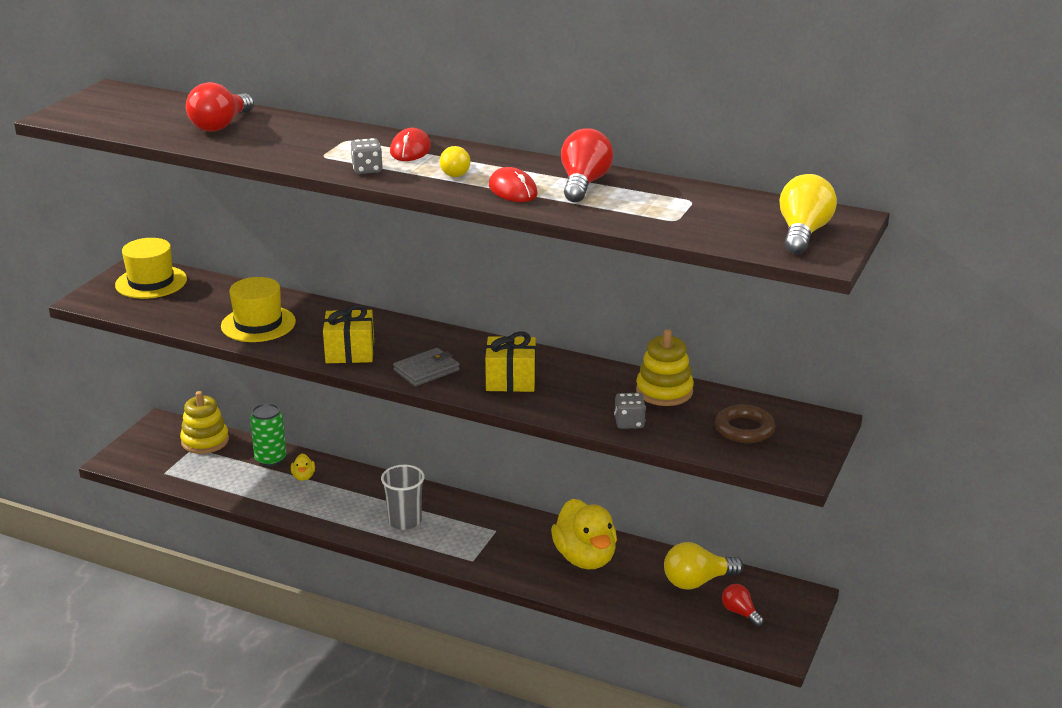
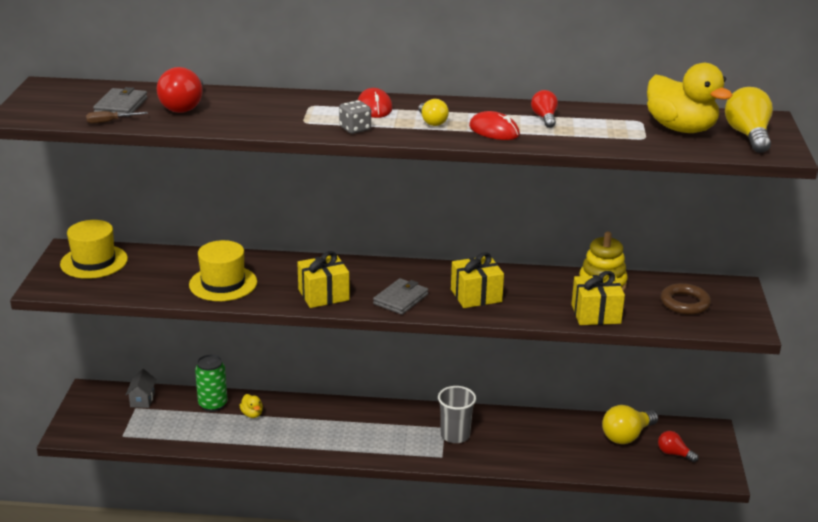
camera: 20 degrees left, 0 degrees up
yellow stacking toy [180,391,229,454] -> grey house [126,369,156,408]
grey cup [381,465,425,530] -> grey cup moved to [438,386,476,443]
yellow duck [551,499,617,569] -> yellow duck moved to [647,63,733,133]
red light bulb [561,128,613,202] -> red light bulb [531,90,558,128], size x0.59
grey dice [614,393,646,429] -> yellow gift [571,271,625,325]
none -> brown screwdriver [86,111,148,124]
none -> grey wallet [93,87,148,117]

